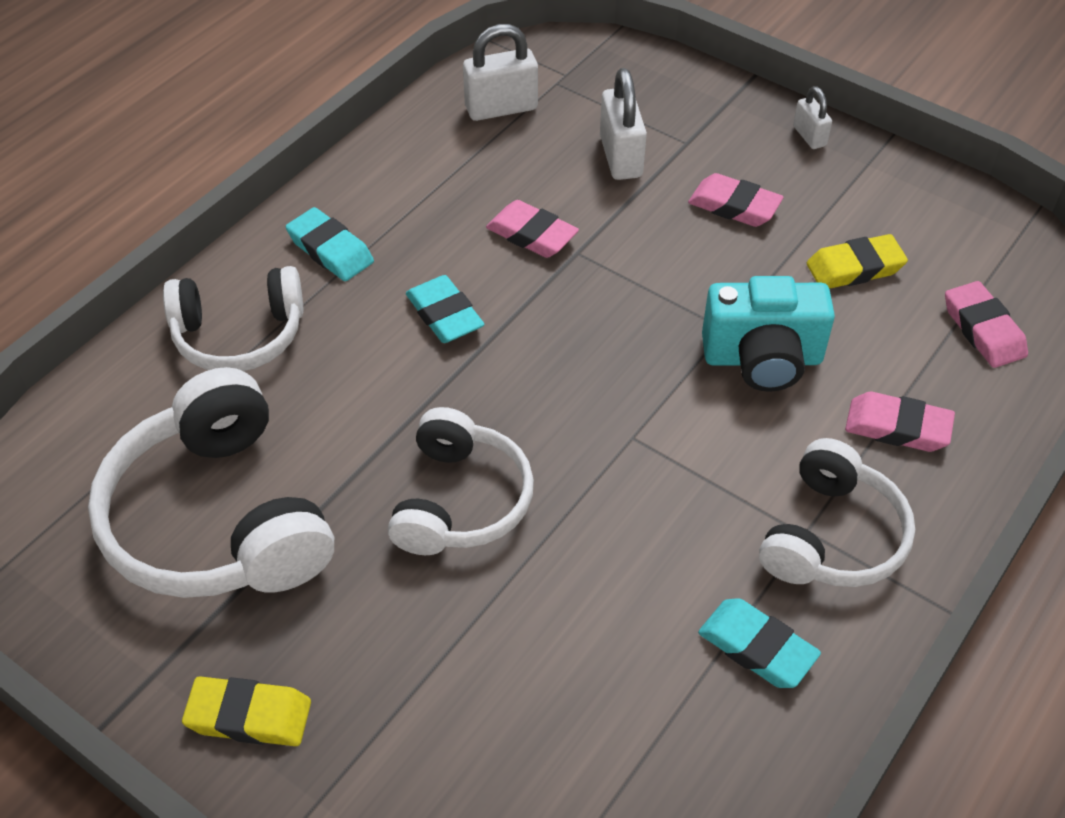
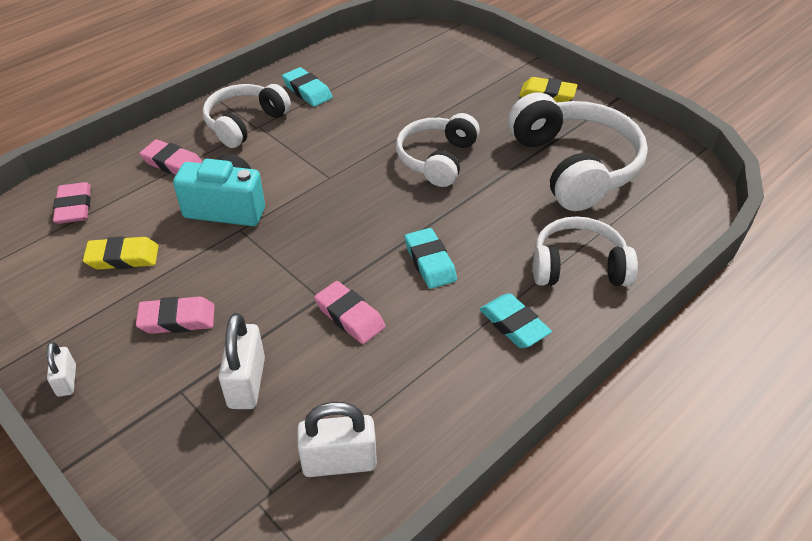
camera: 170 degrees left, 5 degrees down
pink eraser [688,173,783,227] -> pink eraser turned 45 degrees counterclockwise [136,296,215,334]

